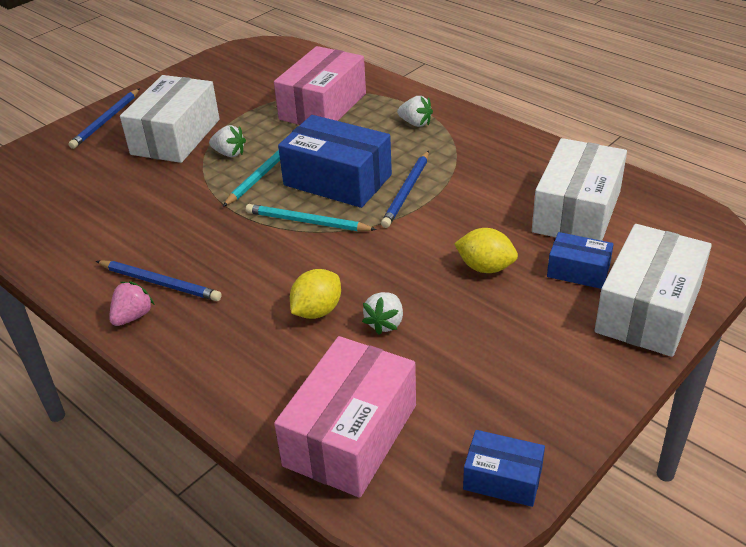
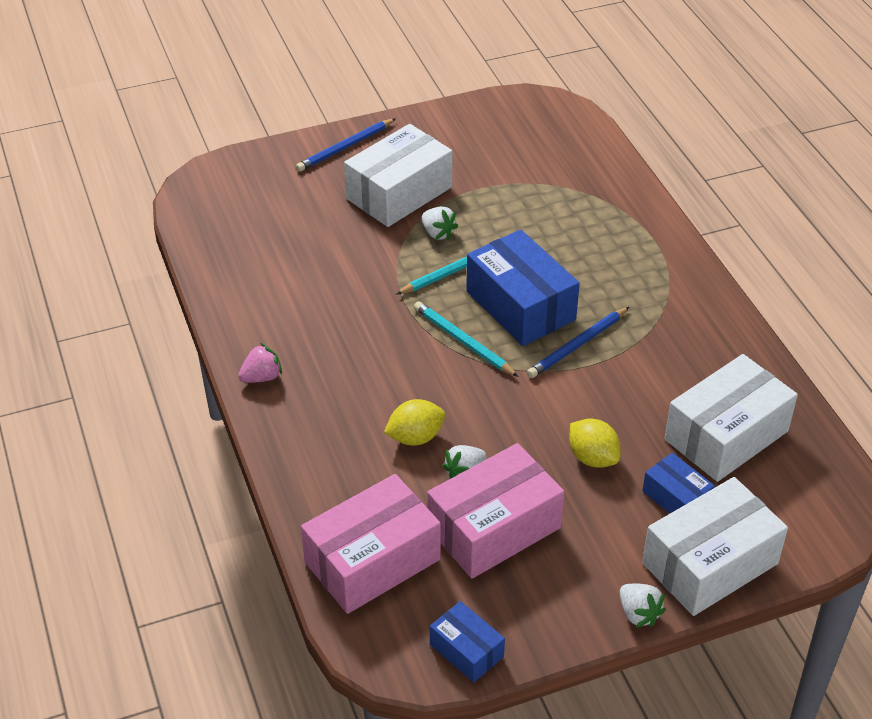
camera: 25 degrees right, 5 degrees up
blue pencil [96,260,222,301] -> none
pink box [274,46,366,125] -> pink box moved to [427,443,564,579]
white strawberry [397,96,433,127] -> white strawberry moved to [620,584,666,628]

